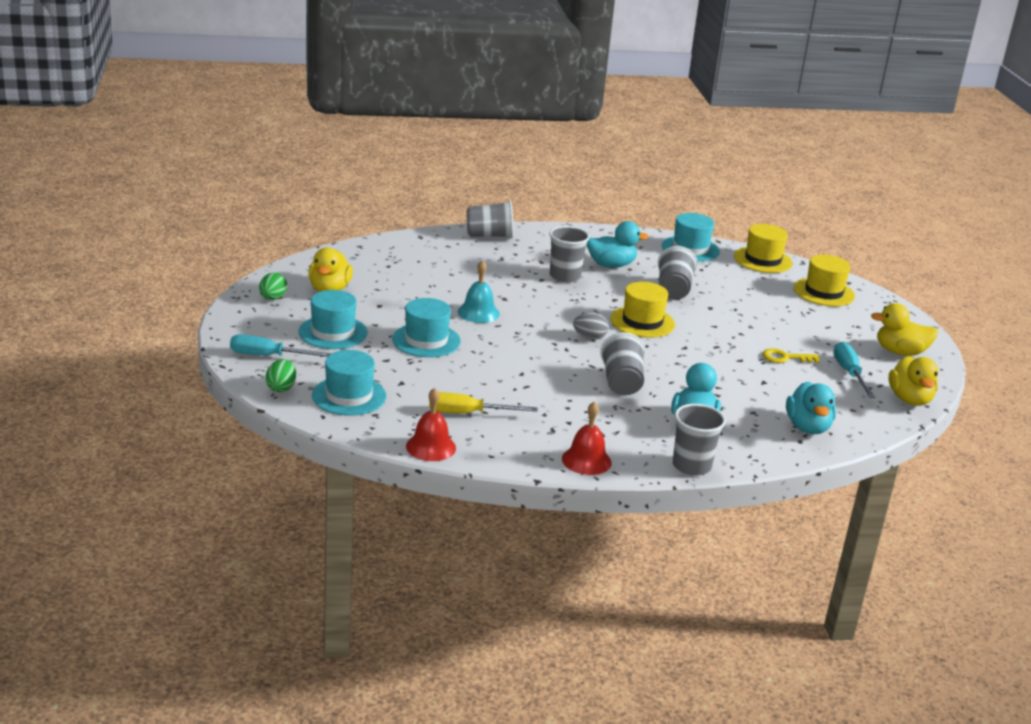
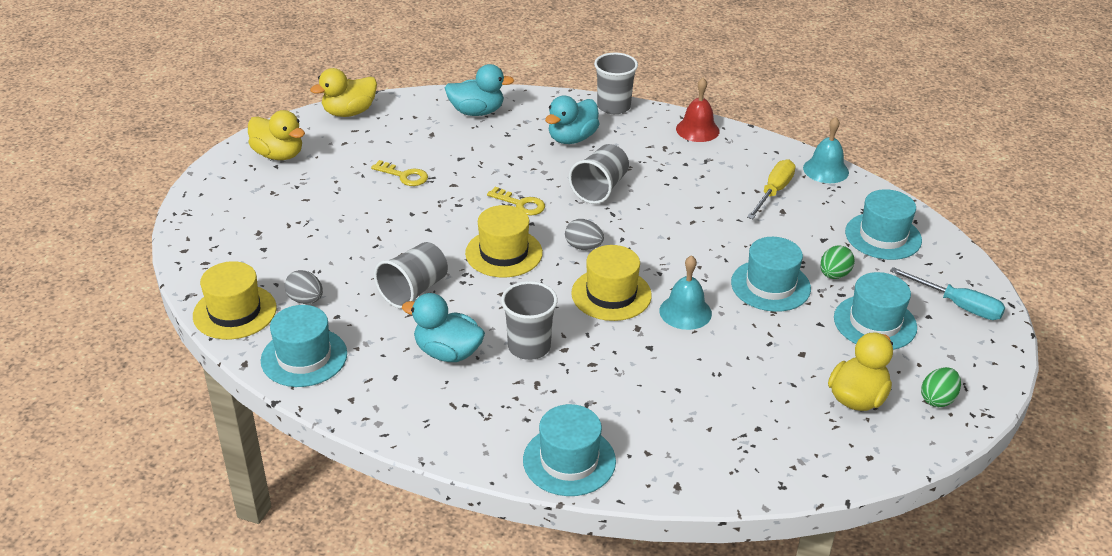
camera: 150 degrees left, 10 degrees up
green egg [265,359,296,392] -> green egg moved to [820,245,855,279]
red bell [406,388,456,461] -> turquoise bell [803,117,849,183]
yellow screwdriver [429,392,538,413] -> yellow screwdriver turned 90 degrees counterclockwise [747,159,796,219]
grey cup [466,201,513,239] -> turquoise hat [523,404,616,496]
turquoise duck [786,382,836,434] -> turquoise duck turned 60 degrees clockwise [445,64,514,116]
yellow hat [794,255,855,306] -> yellow hat moved to [571,245,652,321]
turquoise screwdriver [833,342,875,398] -> none
yellow duck [889,356,938,406] -> yellow duck turned 150 degrees counterclockwise [310,68,377,117]
none -> grey egg [284,270,323,304]
none -> yellow key [487,187,545,215]

